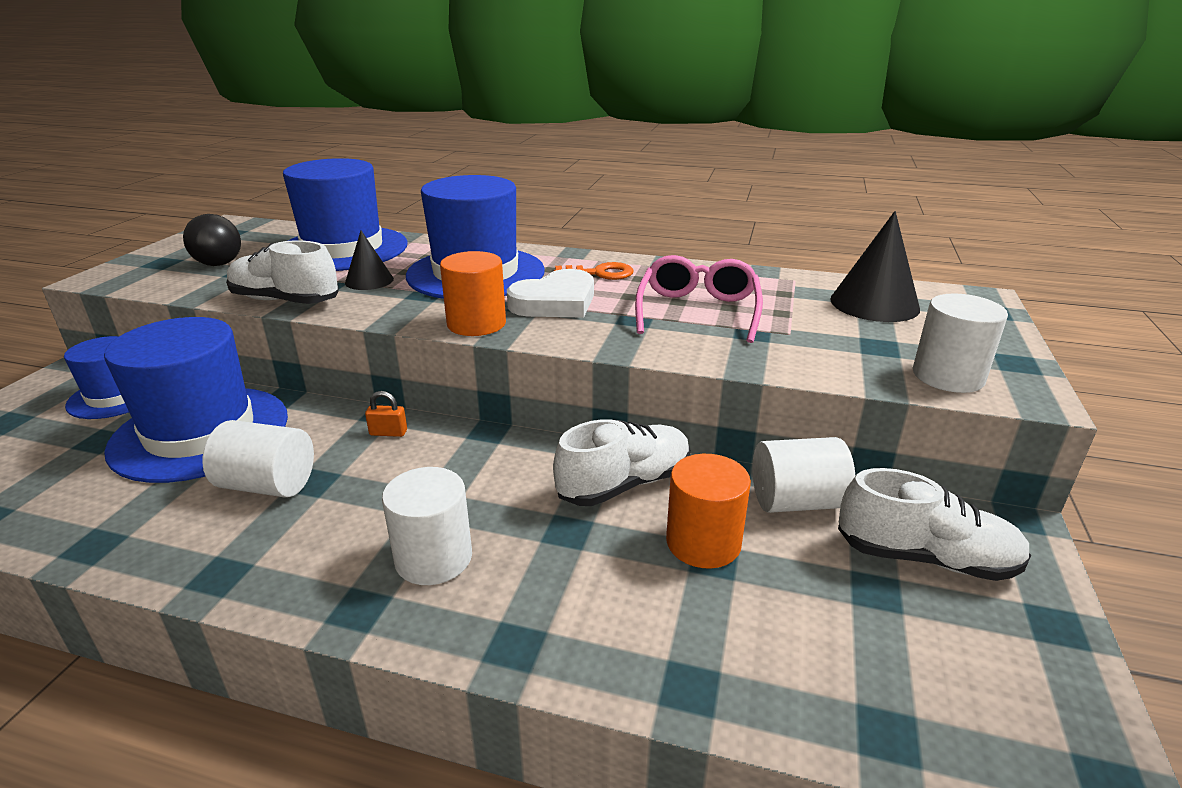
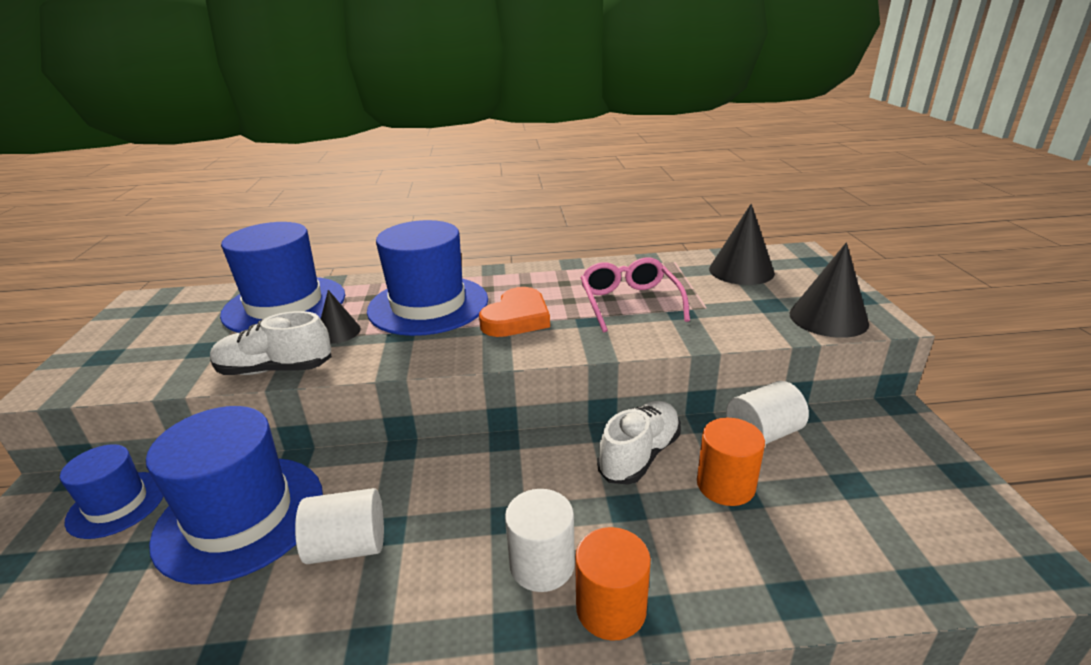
camera: 20 degrees left, 0 degrees up
black ball [183,214,241,266] -> none
orange padlock [365,391,407,437] -> none
orange cylinder [440,251,506,336] -> orange cylinder moved to [575,527,651,641]
white heart [507,269,594,318] -> orange heart [479,287,550,337]
orange key [554,262,633,280] -> none
white shoe [838,468,1031,581] -> none
white cylinder [913,294,1008,393] -> black cone [789,242,869,338]

